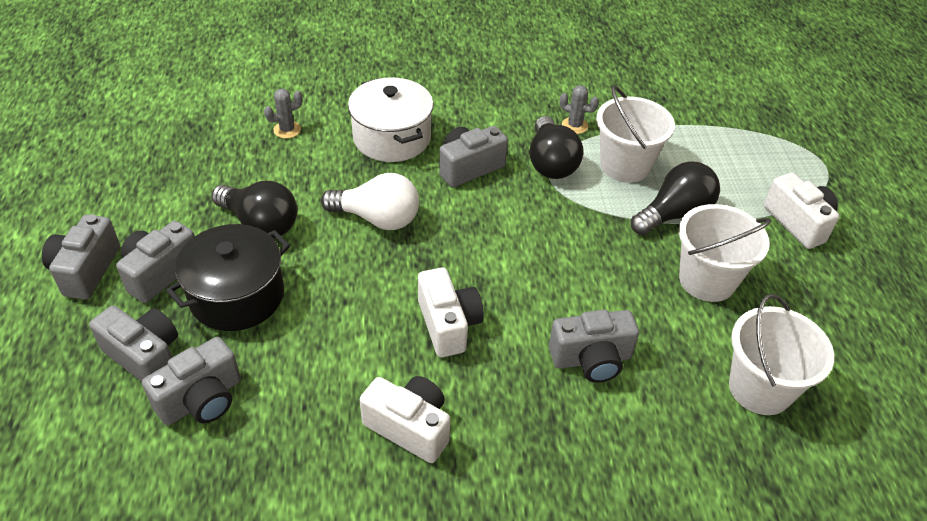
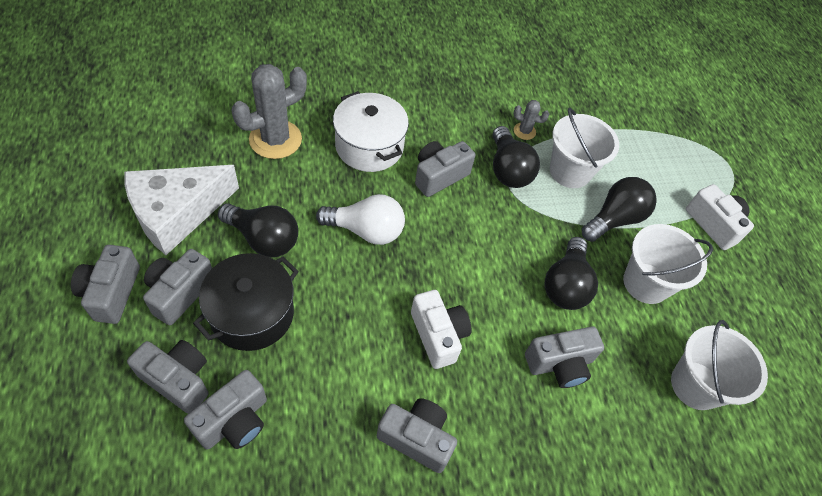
camera: 10 degrees left, 10 degrees up
grey cactus [264,89,303,138] -> grey cactus [231,64,307,159], size x2.14
white camera [360,376,450,463] -> grey camera [377,398,457,473]
none -> white cheese [124,165,239,255]
none -> black light bulb [545,237,598,310]

